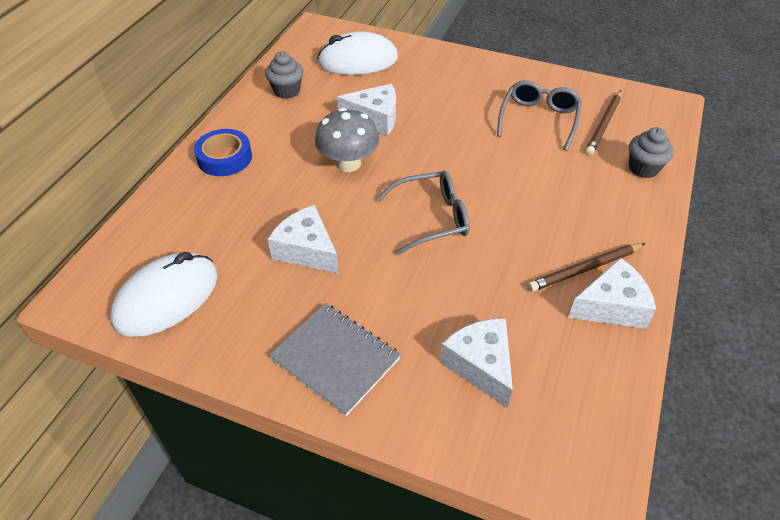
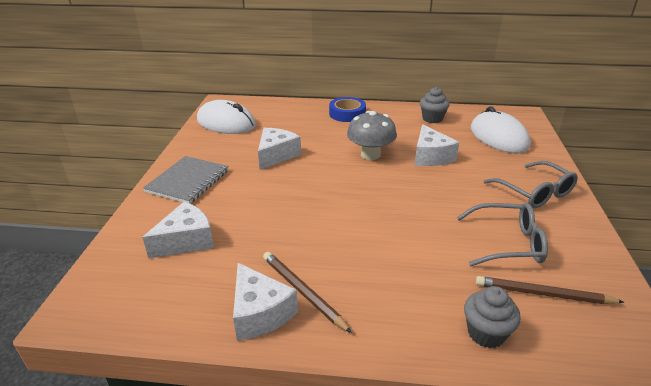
camera: 75 degrees right, 15 degrees down
grey glasses [376,171,470,255] -> grey glasses moved to [484,161,578,208]

